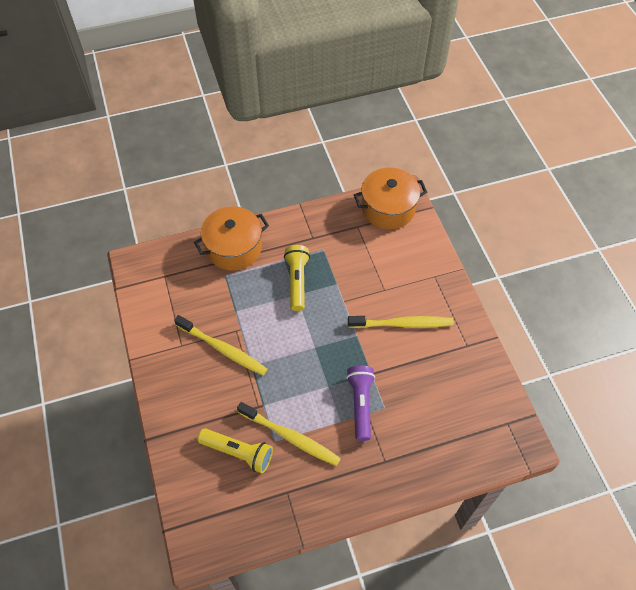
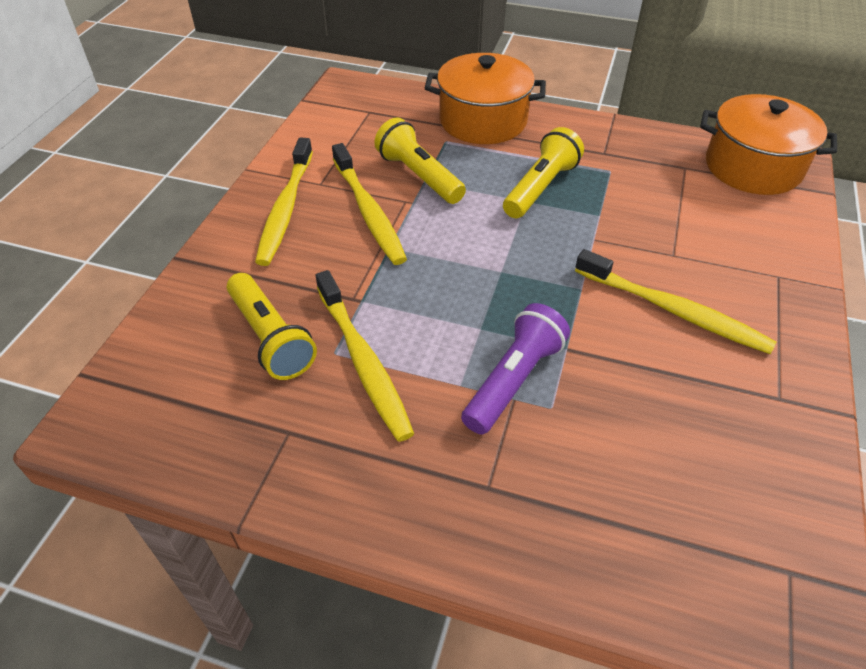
camera: 35 degrees right, 10 degrees down
none -> yellow toothbrush [255,138,313,266]
none -> yellow flashlight [374,117,466,204]

